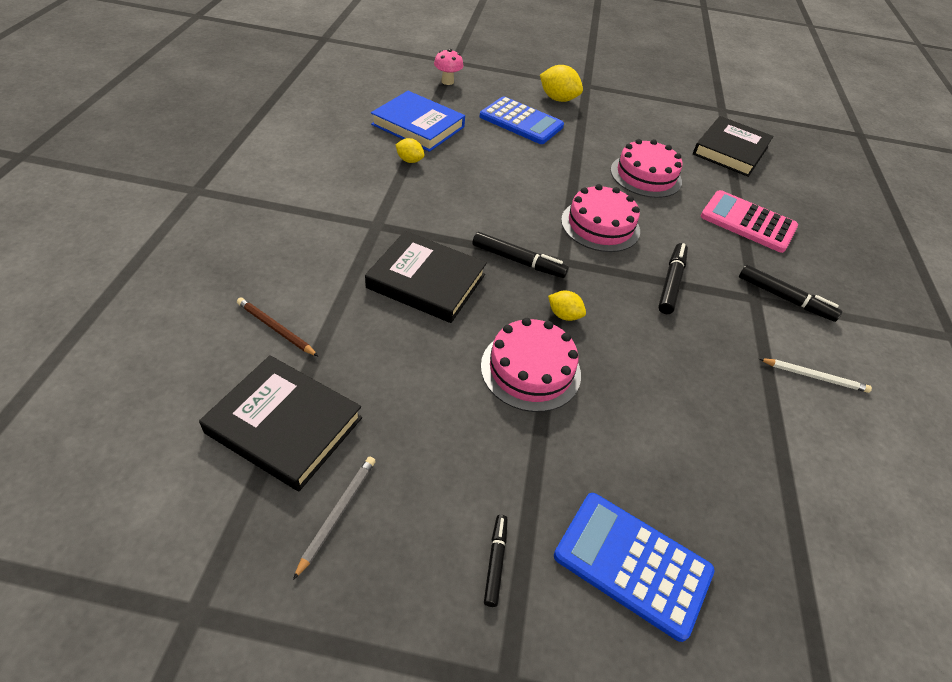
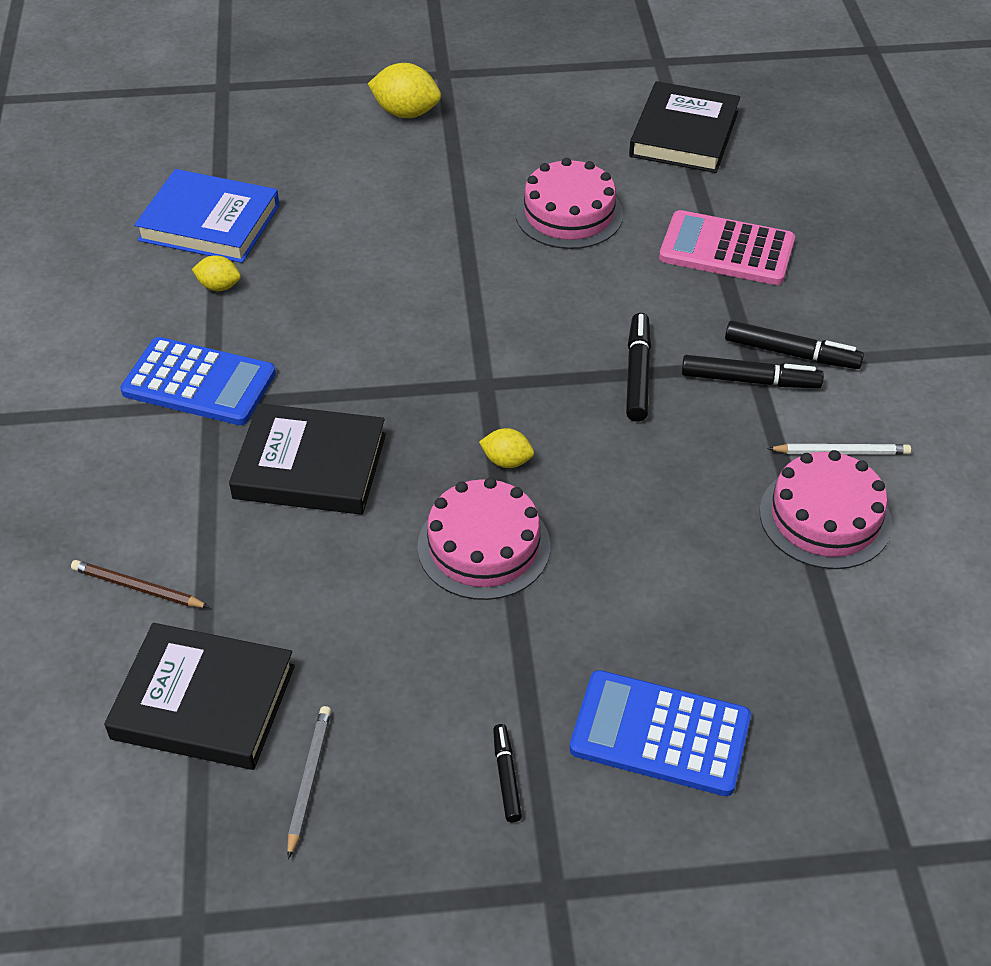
camera: 10 degrees left, 0 degrees up
pink mushroom [434,49,463,85] -> none
black marker [472,232,569,278] -> black marker moved to [682,355,824,388]
blue calculator [480,96,564,144] -> blue calculator moved to [120,337,276,425]
pink cake [561,184,640,252] -> pink cake moved to [760,450,892,569]

